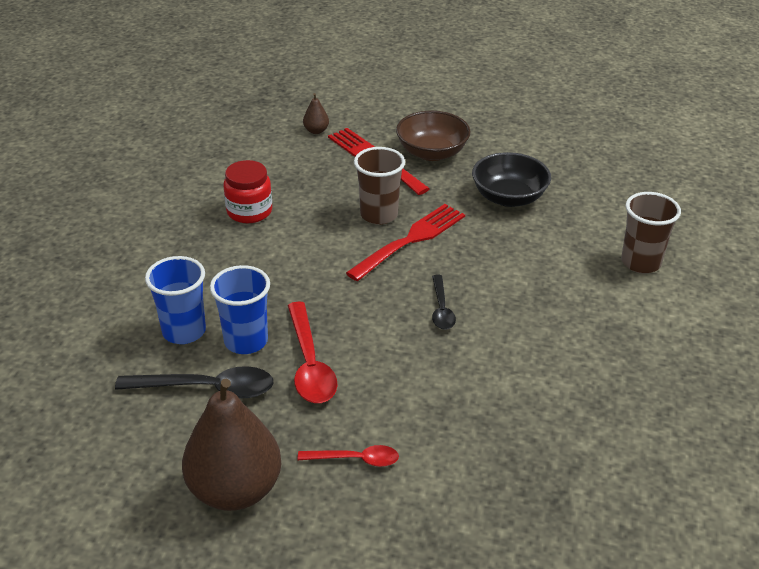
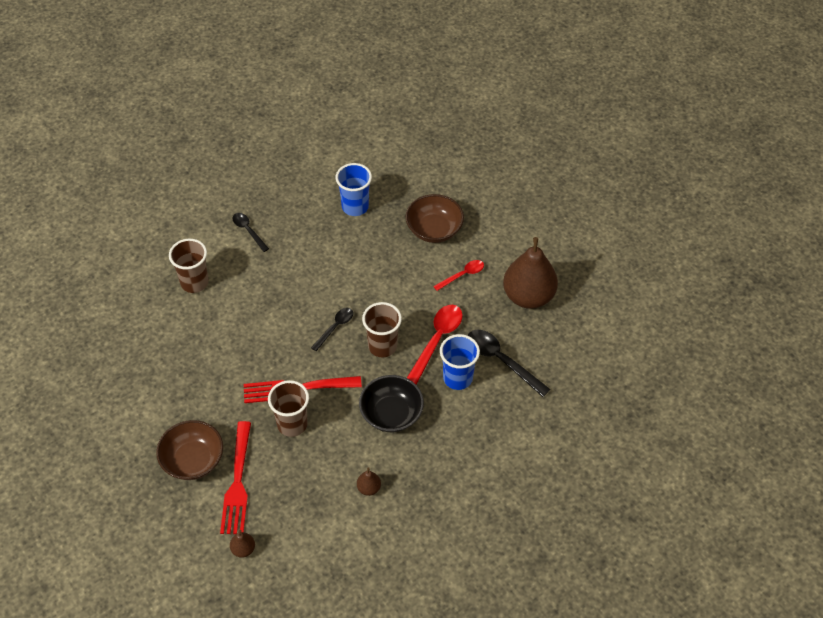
camera: 140 degrees left, 15 degrees up
blue cup [145,256,206,344] -> blue cup moved to [336,163,372,216]
red jar [224,160,272,223] -> brown pear [357,467,381,496]
red spoon [297,445,399,467] -> red spoon turned 105 degrees clockwise [433,260,484,291]
black bowl [472,152,551,207] -> black bowl moved to [359,375,424,432]
none -> black spoon [232,213,269,252]
none -> brown cup [362,302,402,357]
none -> brown bowl [406,194,464,243]

